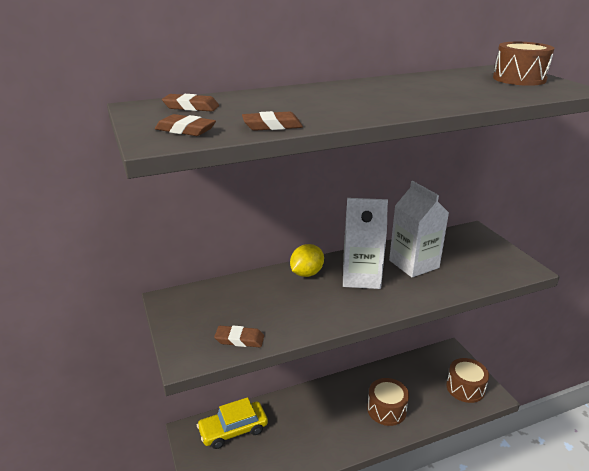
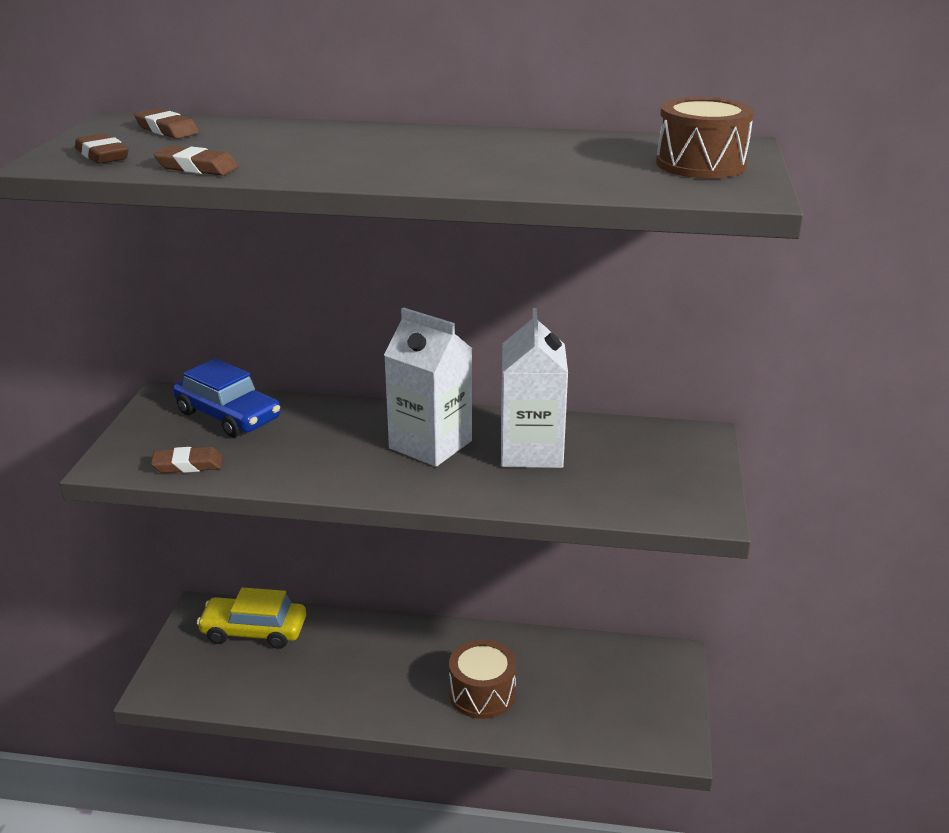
camera: 30 degrees right, 0 degrees up
brown eraser [214,326,264,347] -> brown eraser turned 45 degrees counterclockwise [151,447,223,473]
yellow lemon [290,244,324,277] -> none
brown drum [446,358,489,403] -> none
none -> blue car [173,358,281,438]

